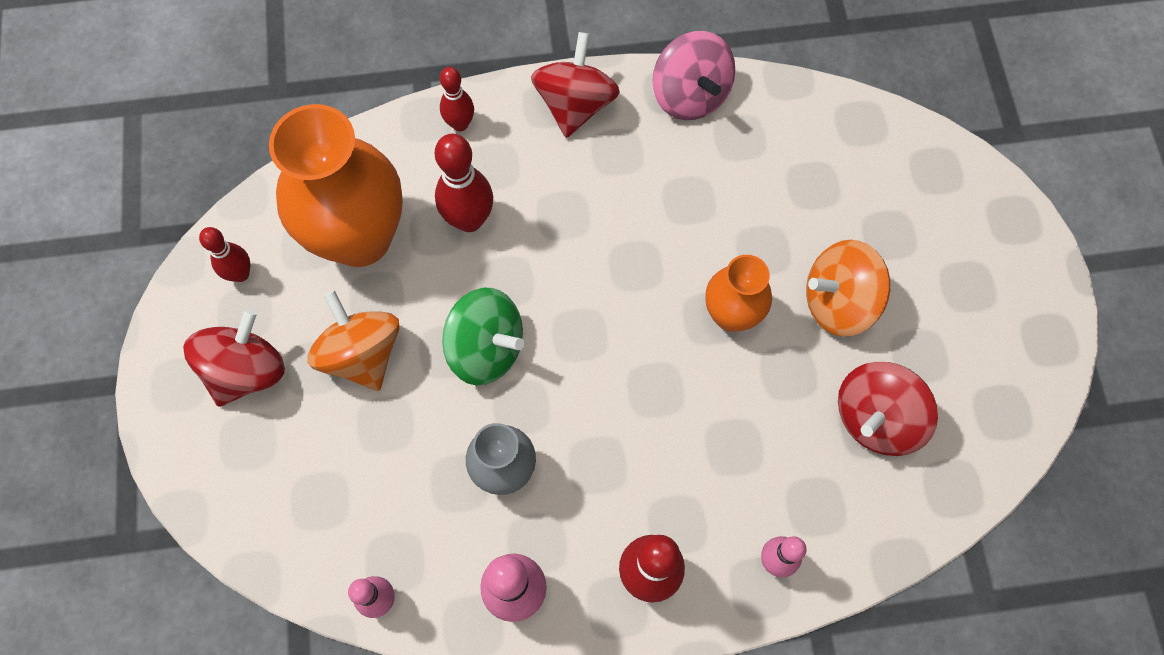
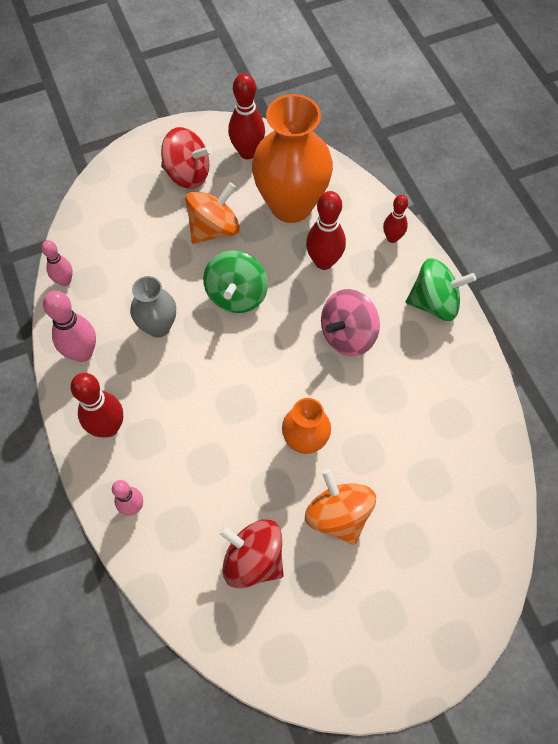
camera: 75 degrees right, 5 degrees down
red bowling pin [199,227,250,282] -> red bowling pin [228,73,265,159], size x1.60
red spinning top [531,32,620,138] -> green spinning top [406,258,476,321]
pink spinning top [653,31,735,120] -> pink spinning top moved to [321,289,380,356]

